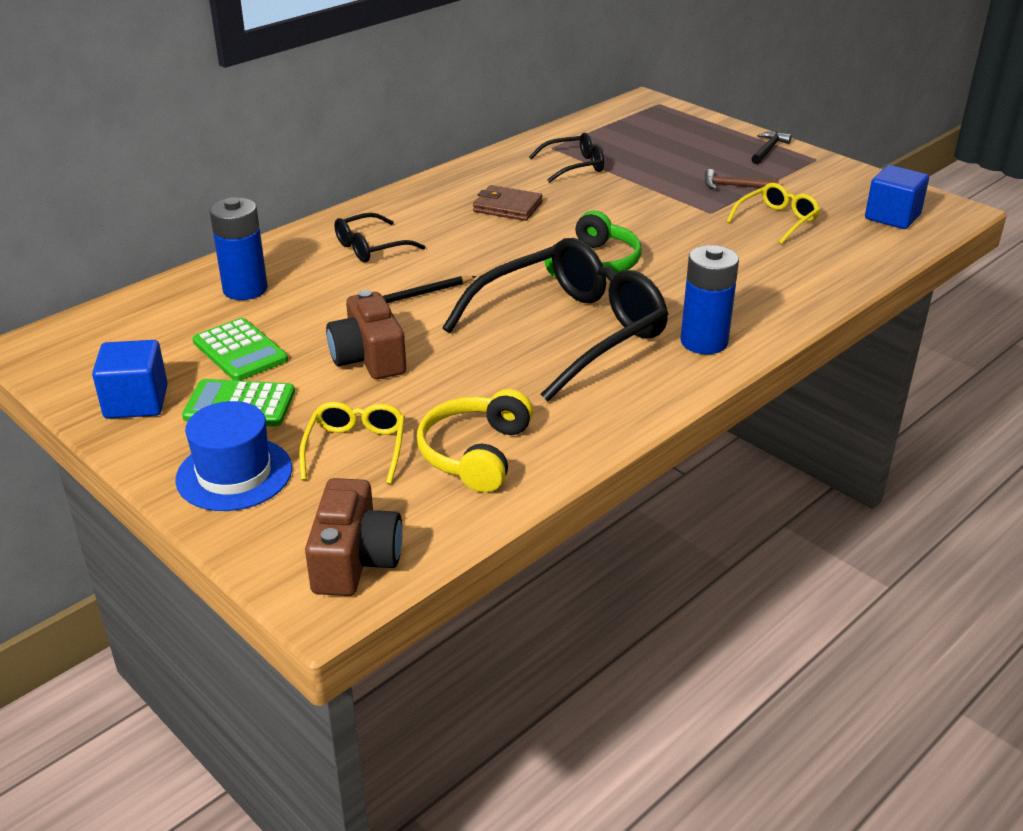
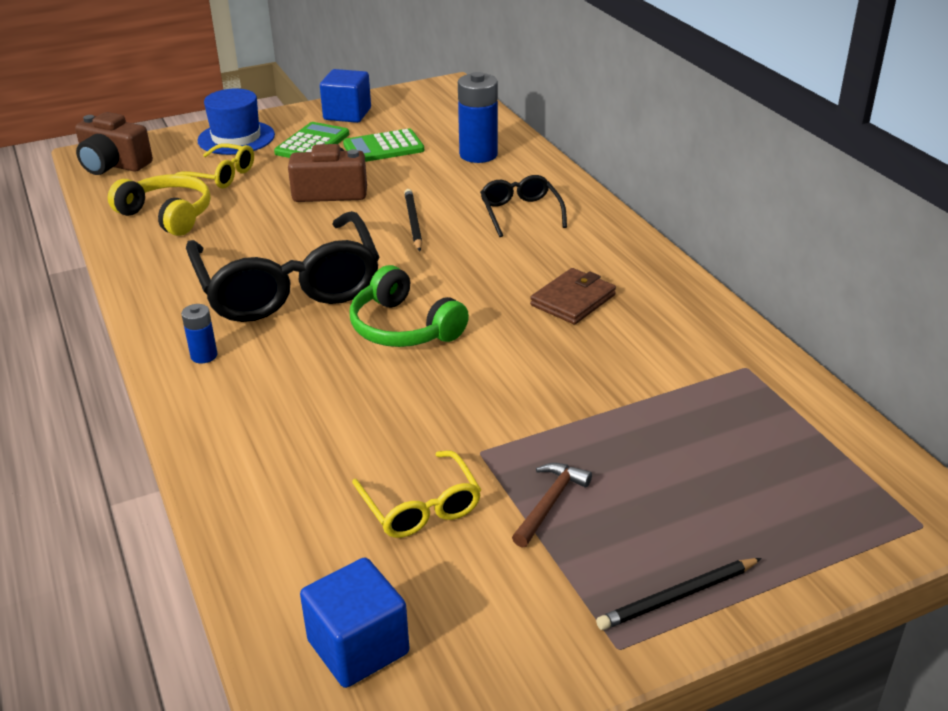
camera: 110 degrees right, 0 degrees up
black glasses [529,133,604,183] -> none
blue battery [680,245,739,354] -> blue battery [181,304,218,363], size x0.52
black hammer [751,132,792,164] -> black pencil [596,558,762,630]

